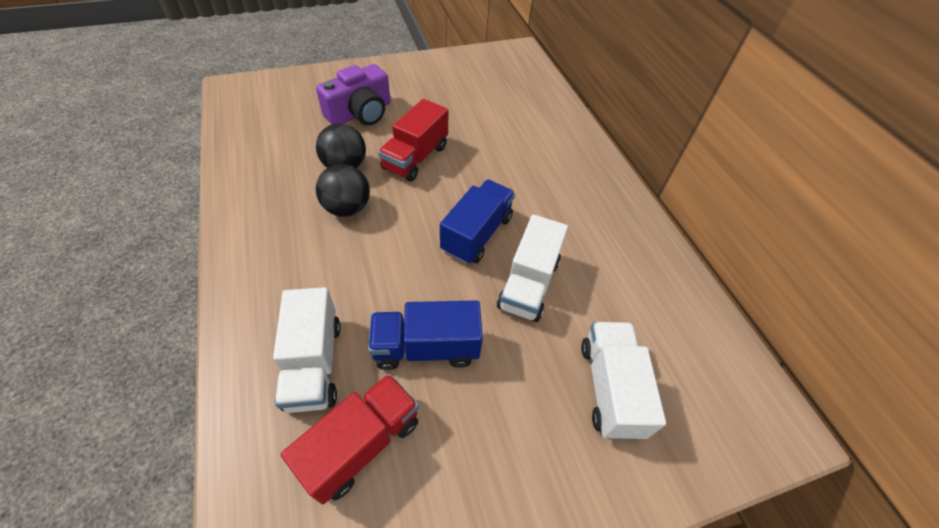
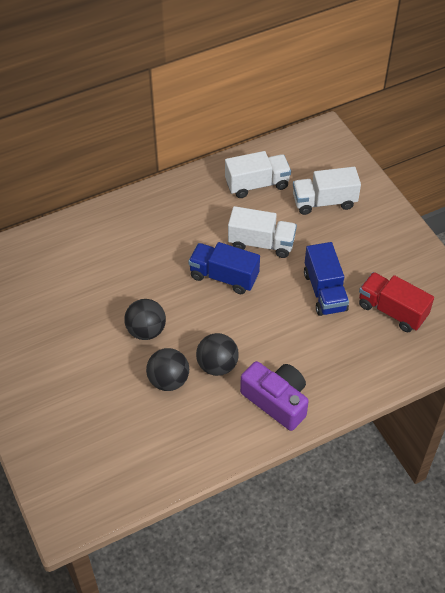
camera: 95 degrees left, 0 degrees up
white truck [273,287,341,413] -> white truck moved to [225,151,291,198]
purple camera [316,64,390,125] -> purple camera moved to [240,361,309,431]
red truck [378,99,449,182] -> black ball [124,299,166,340]

